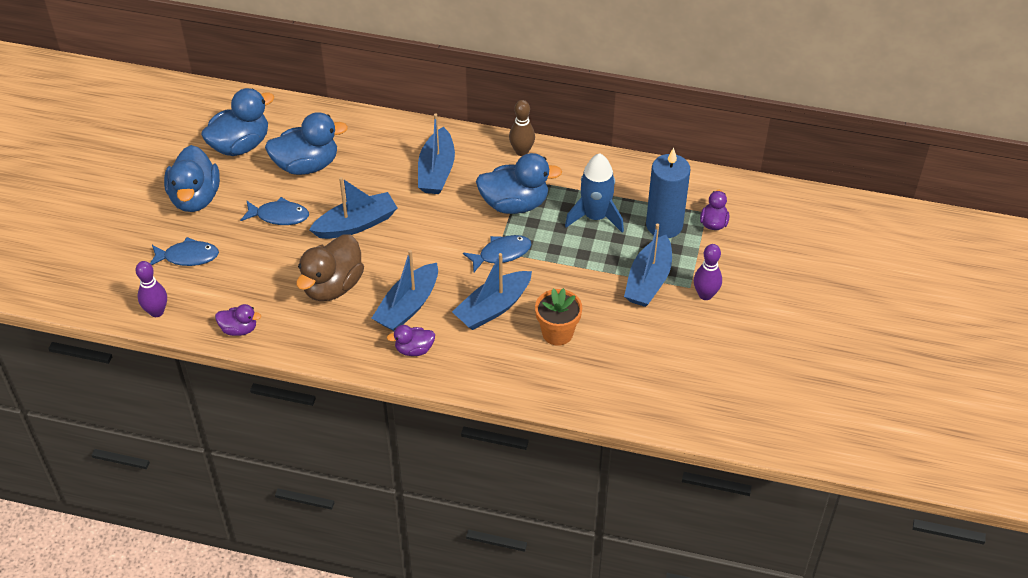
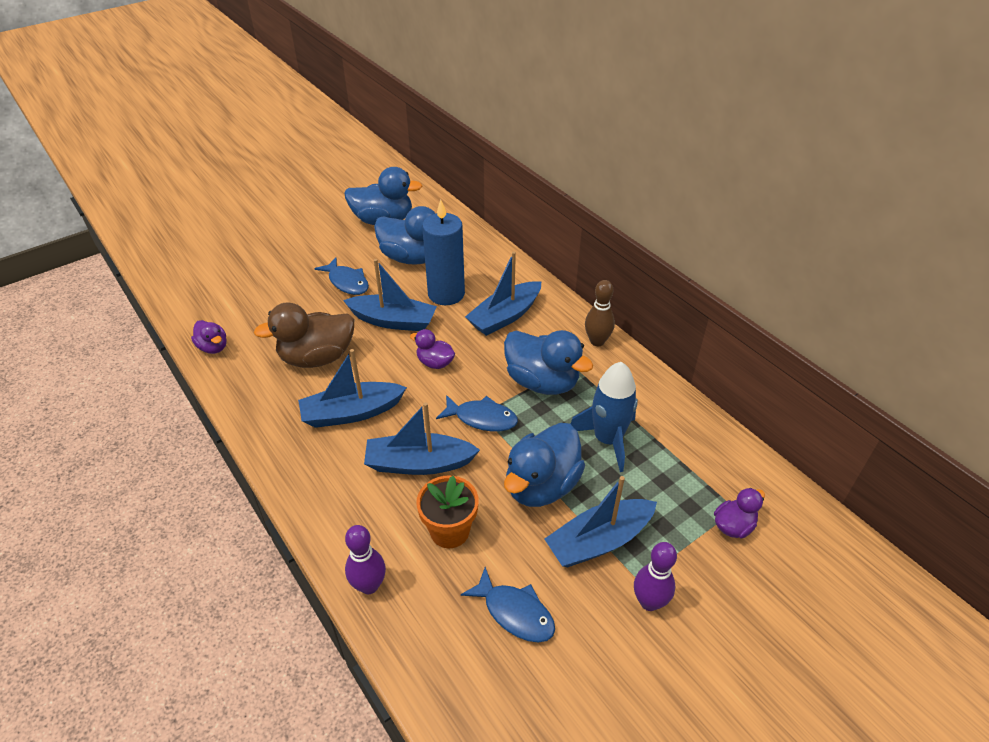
camera: 40 degrees right, 5 degrees down
purple bowling pin [136,261,167,317] -> purple bowling pin moved to [345,525,386,594]
blue fish [150,237,219,266] -> blue fish moved to [461,567,555,643]
blue duck [164,145,220,212] -> blue duck moved to [504,423,585,507]
purple duck [387,325,435,356] -> purple duck moved to [410,329,455,369]
blue candle [646,148,690,238] -> blue candle moved to [422,200,465,305]

